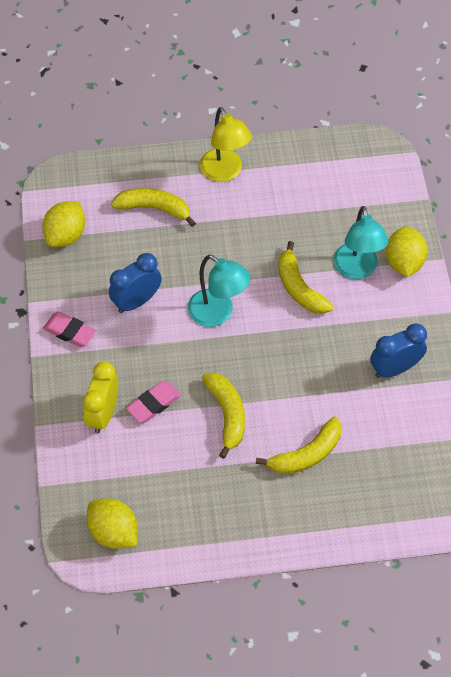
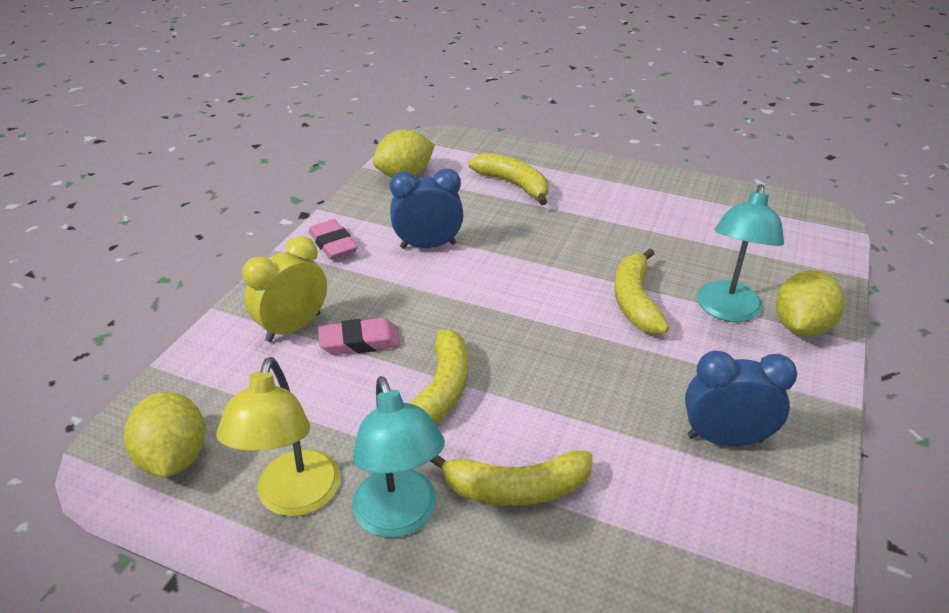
camera: 30 degrees right, 20 degrees down
turquoise lamp [188,255,251,327] -> turquoise lamp moved to [352,376,445,538]
yellow lamp [200,107,252,182] -> yellow lamp moved to [216,357,340,517]

